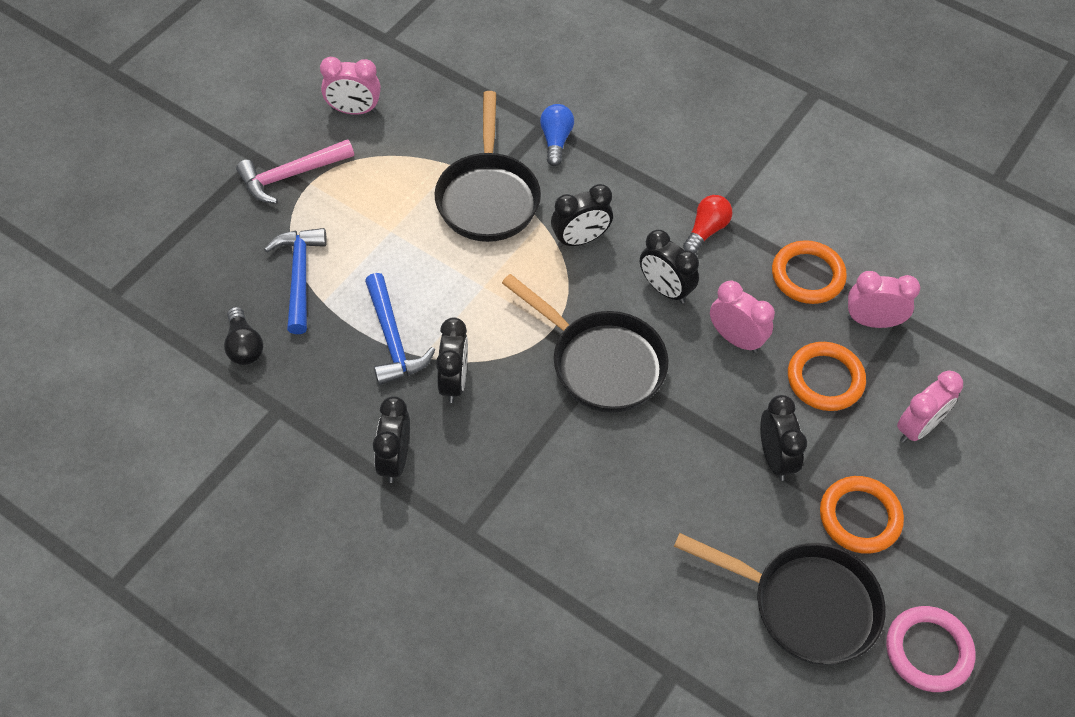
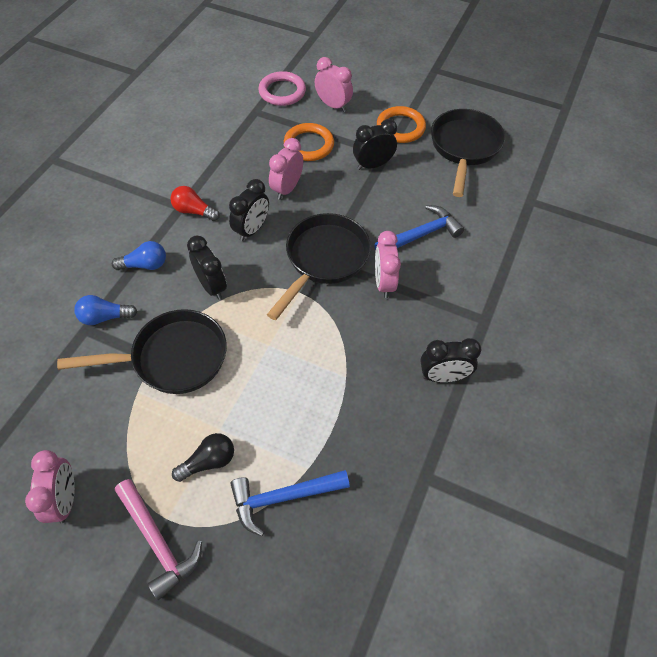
camera: 100 degrees left, 0 degrees up
black light bulb [224,306,263,365] -> black light bulb moved to [172,433,234,482]
blue hammer [365,273,435,385] -> blue hammer moved to [374,205,464,250]
black clock [436,317,468,403] -> none
orange ring [772,240,847,304] -> none
pink clock [848,271,920,328] -> pink clock moved to [375,231,401,298]
pink ring [886,606,976,692] -> pink ring moved to [258,71,306,106]
none -> blue light bulb [112,241,166,270]

